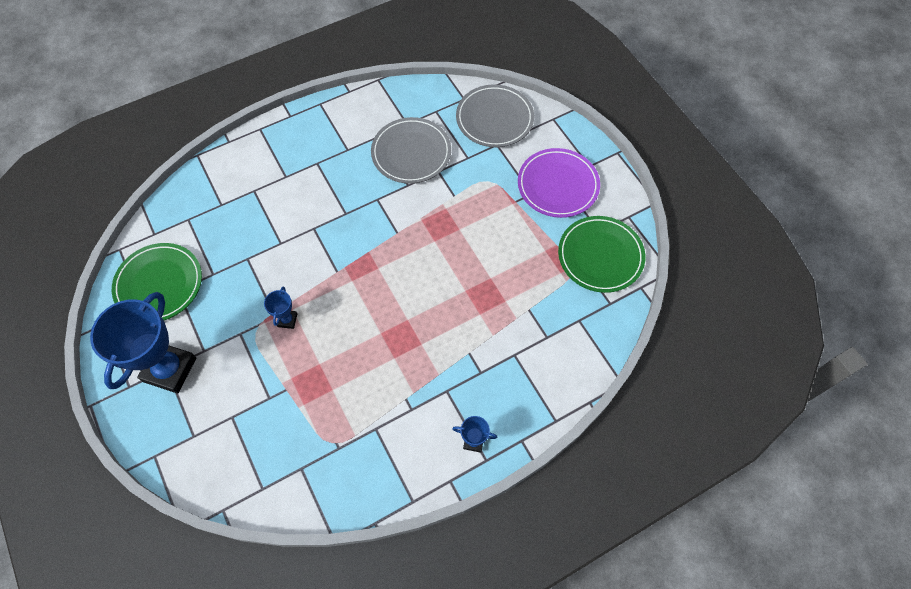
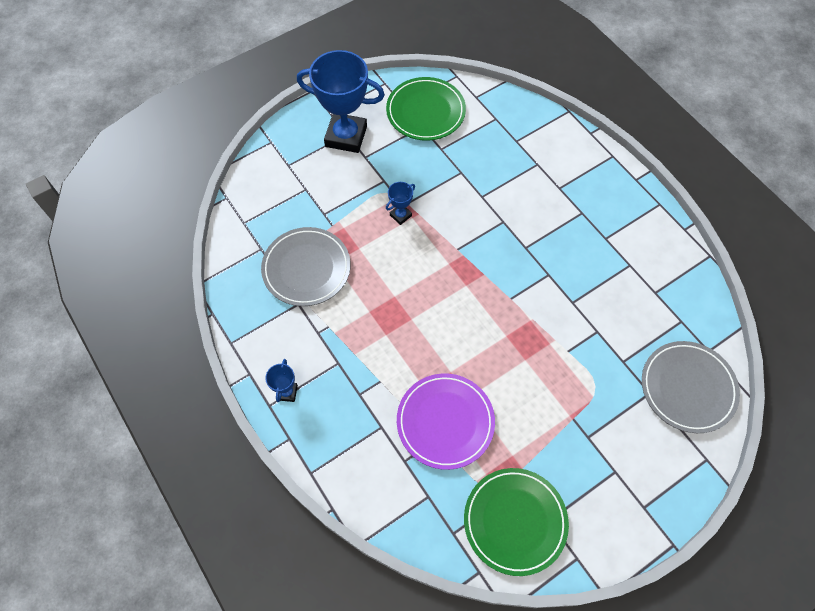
camera: 85 degrees right, 0 degrees up
blue trophy [264,287,297,329] -> blue trophy turned 45 degrees counterclockwise [386,182,415,225]
grey plate [371,117,451,184] -> grey plate moved to [261,227,351,306]
purple plate [518,148,600,218] -> purple plate moved to [397,373,495,470]

